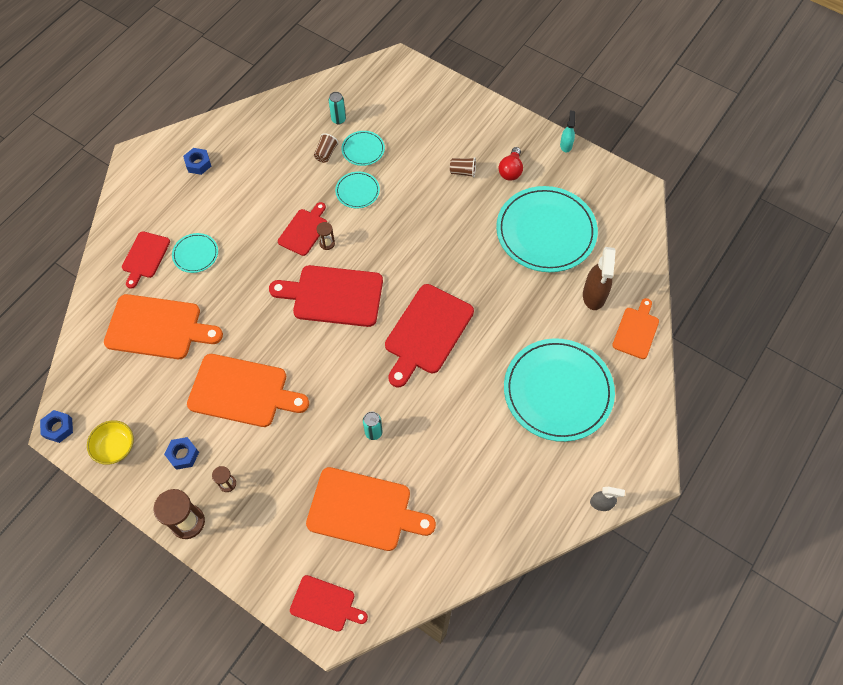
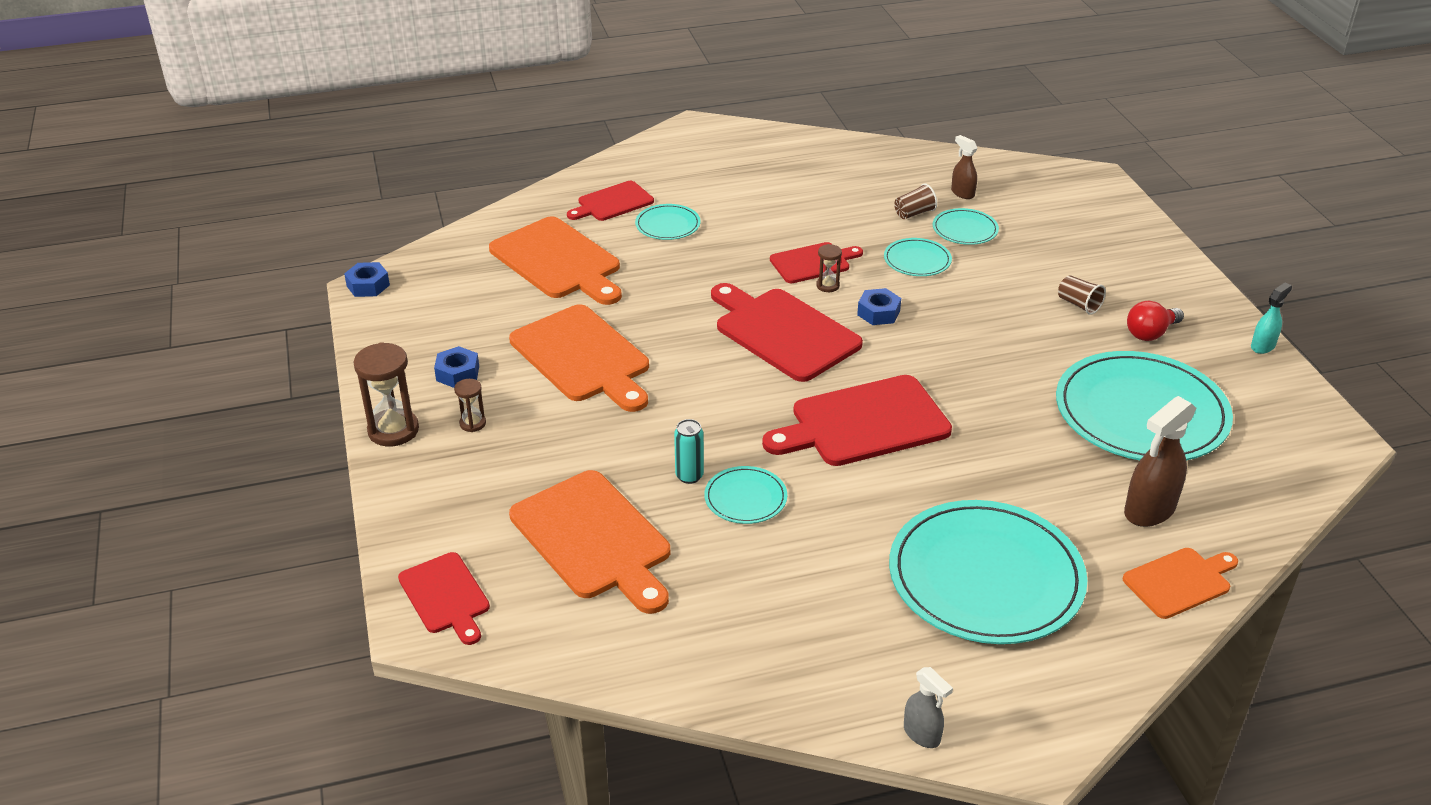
camera: 40 degrees right, 25 degrees down
yellow bowl [87,420,134,465] -> none
blue nut [183,148,211,175] -> blue nut moved to [857,288,901,325]
turquoise can [329,92,346,124] -> brown spray bottle [951,135,977,199]
none -> turquoise plate [704,466,787,524]

